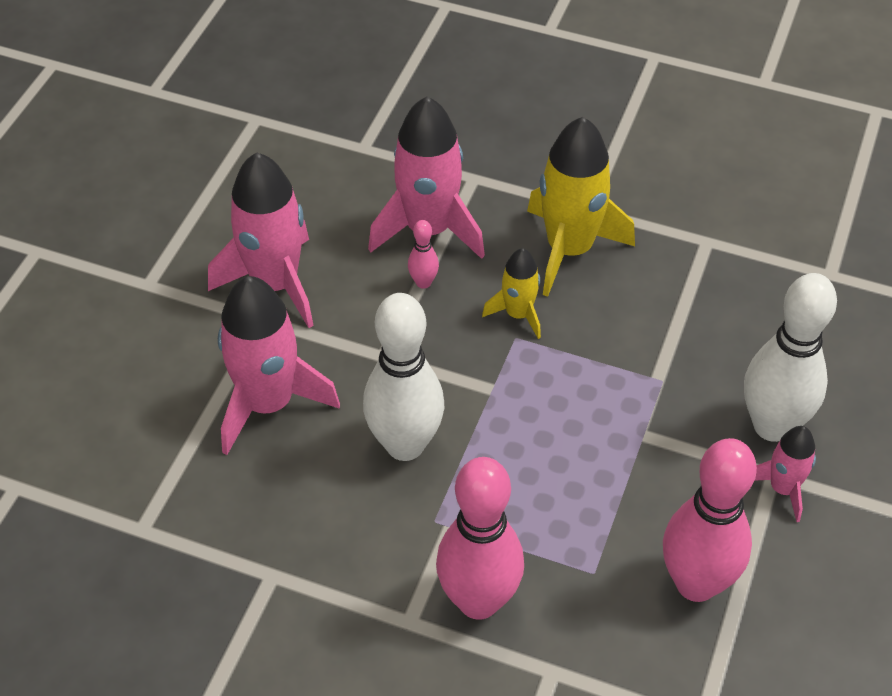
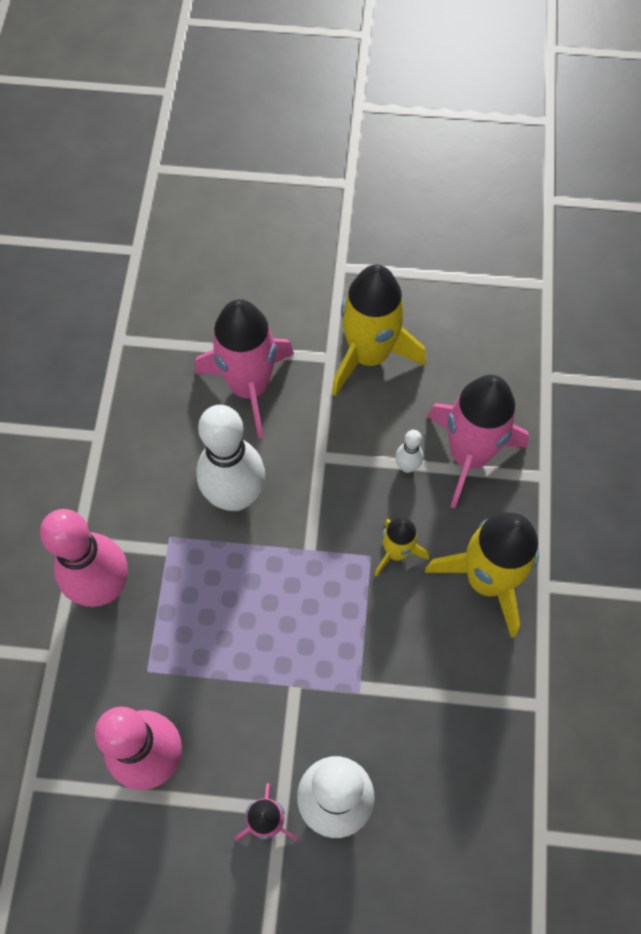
camera: 75 degrees right, 15 degrees up
pink rocket [208,152,314,328] -> yellow rocket [332,265,426,396]
pink bowling pin [408,220,439,289] -> white bowling pin [395,430,423,473]

